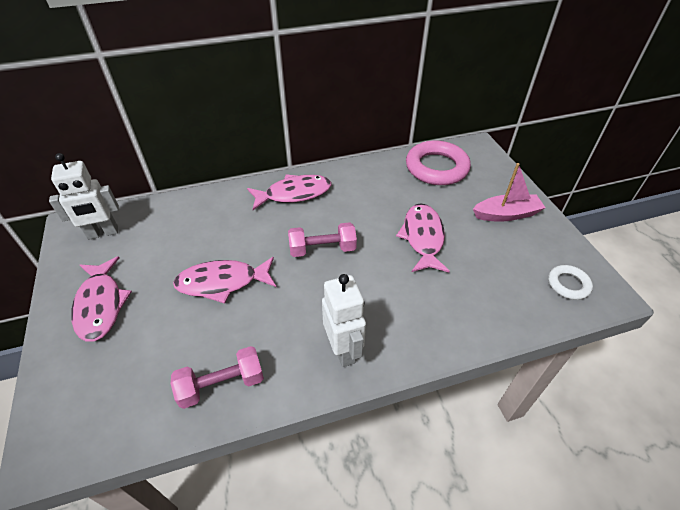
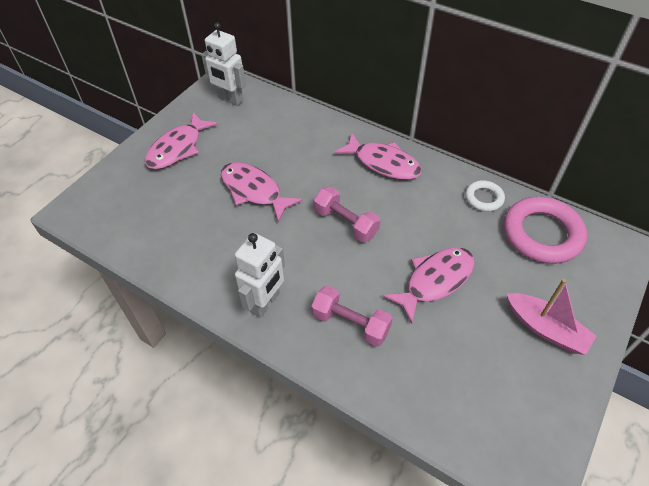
camera: 50 degrees right, 5 degrees up
pink dumbbell [171,346,264,409] -> pink dumbbell moved to [311,286,393,347]
white ring [548,265,593,300] -> white ring moved to [465,180,505,212]

